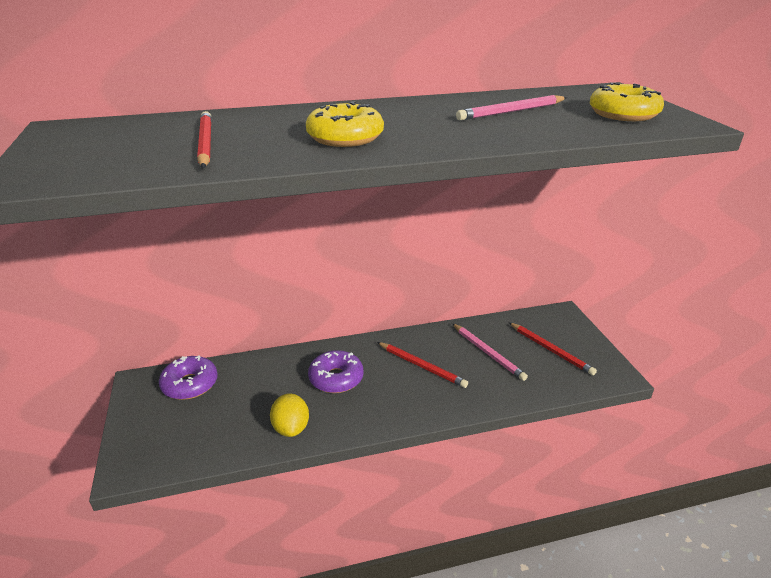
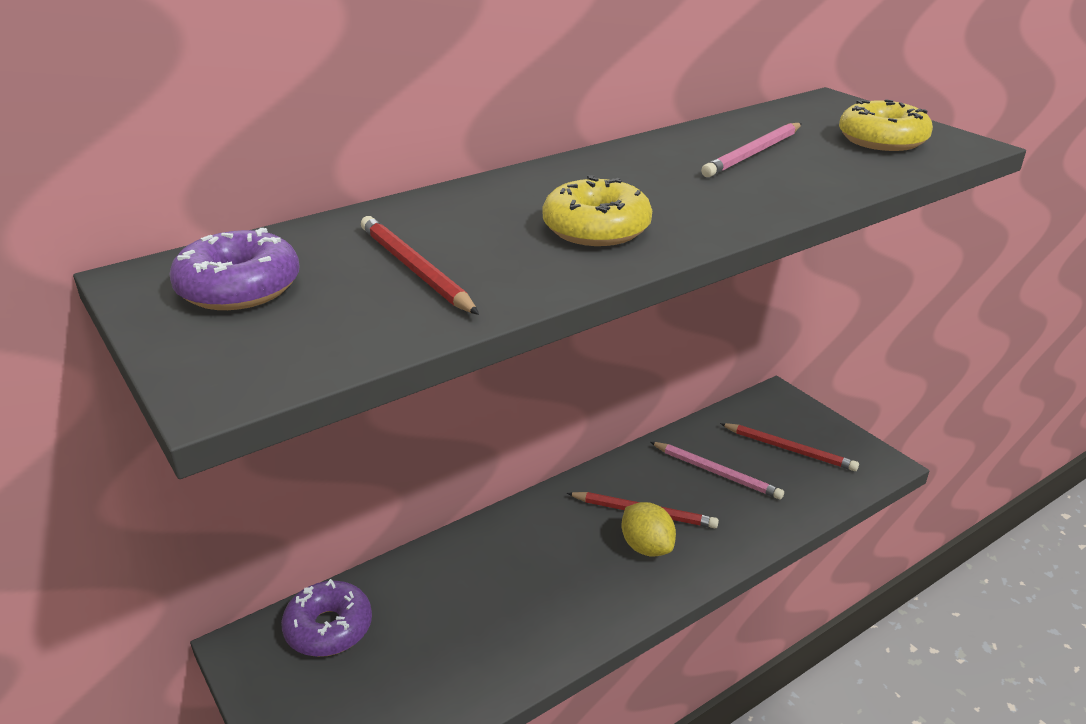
camera: 20 degrees left, 0 degrees up
yellow lemon [270,393,309,437] -> yellow lemon moved to [622,502,676,556]
purple donut [308,350,363,393] -> purple donut moved to [169,228,300,310]

